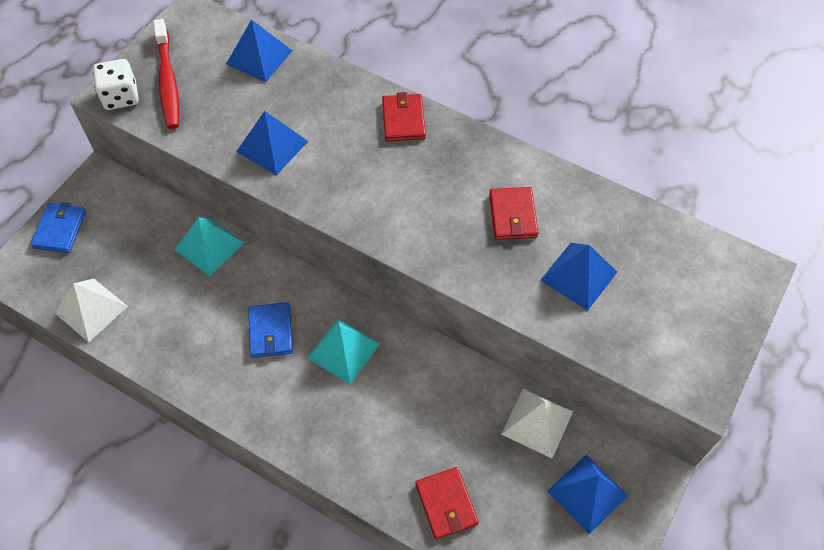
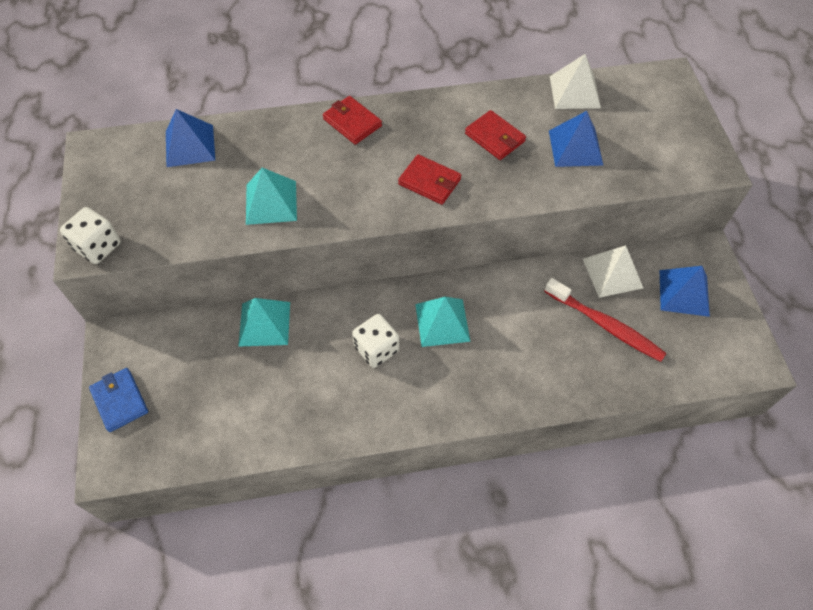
camera: 40 degrees left, 0 degrees up
white pyramid [55,279,128,342] -> white pyramid moved to [550,54,601,109]
red toothbrush [153,19,179,129] -> red toothbrush moved to [544,278,667,362]
blue pyramid [236,111,308,175] -> turquoise pyramid [246,168,297,225]
blue wallet [248,302,293,358] -> white dice [352,314,399,368]
red wallet [416,467,479,539] -> red wallet moved to [398,154,461,205]

